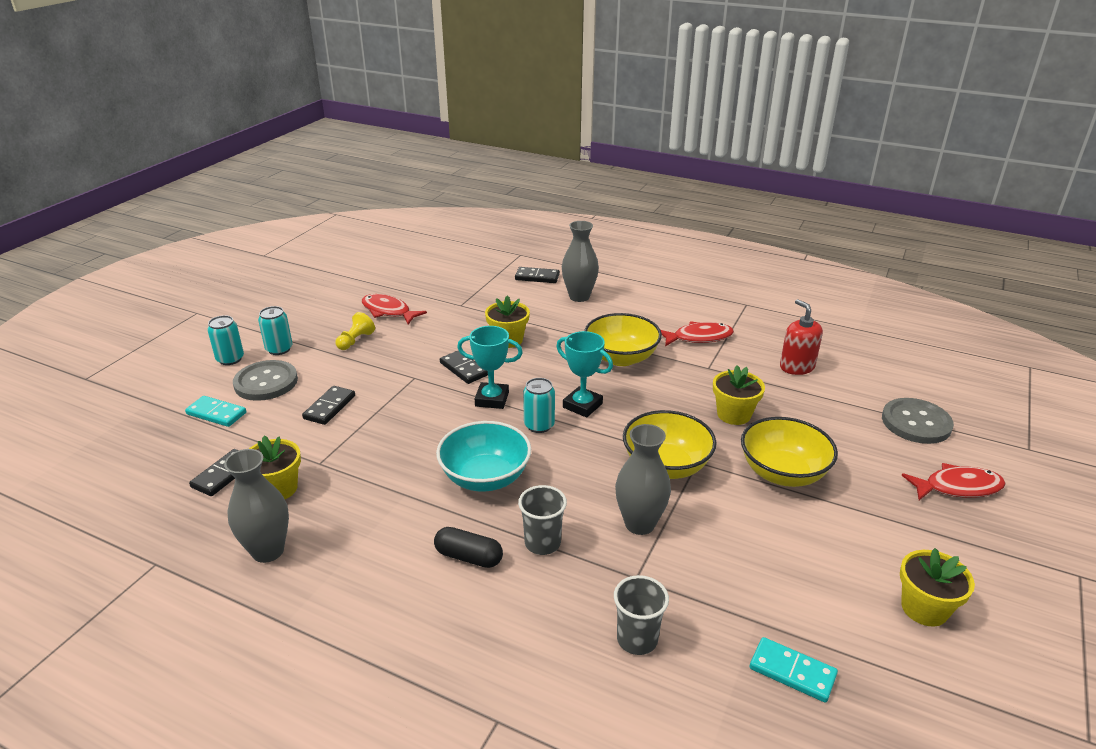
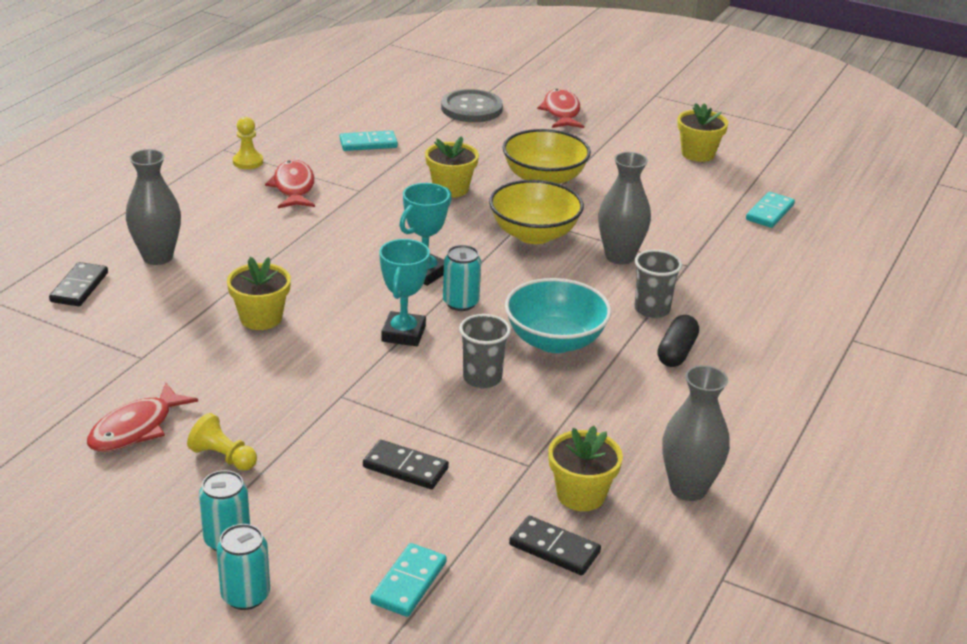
camera: 90 degrees left, 0 degrees up
grey button [233,360,298,401] -> none
black domino [440,350,488,384] -> none
yellow bowl [584,313,662,366] -> none
grey cup [614,575,669,655] -> grey cup moved to [459,314,511,388]
red soap dispenser [780,299,823,375] -> turquoise domino [340,130,398,151]
none -> yellow pawn [233,117,263,169]

